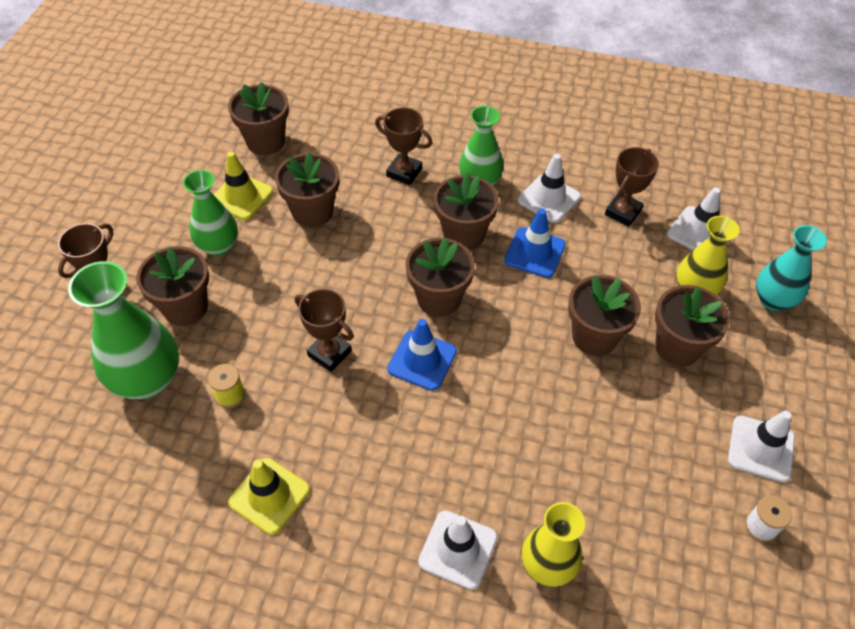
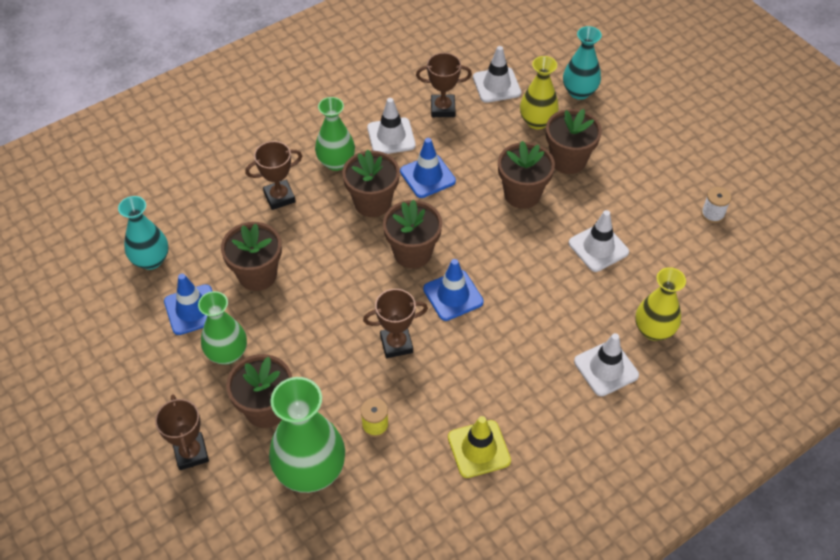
camera: 50 degrees left, 0 degrees up
yellow traffic cone [213,151,273,220] -> blue traffic cone [164,274,212,335]
brown flower pot [228,82,289,155] -> turquoise vase [118,196,168,270]
brown trophy [605,147,659,227] -> brown trophy turned 75 degrees counterclockwise [416,53,472,117]
white traffic cone [728,411,795,483] -> white traffic cone moved to [569,210,629,272]

